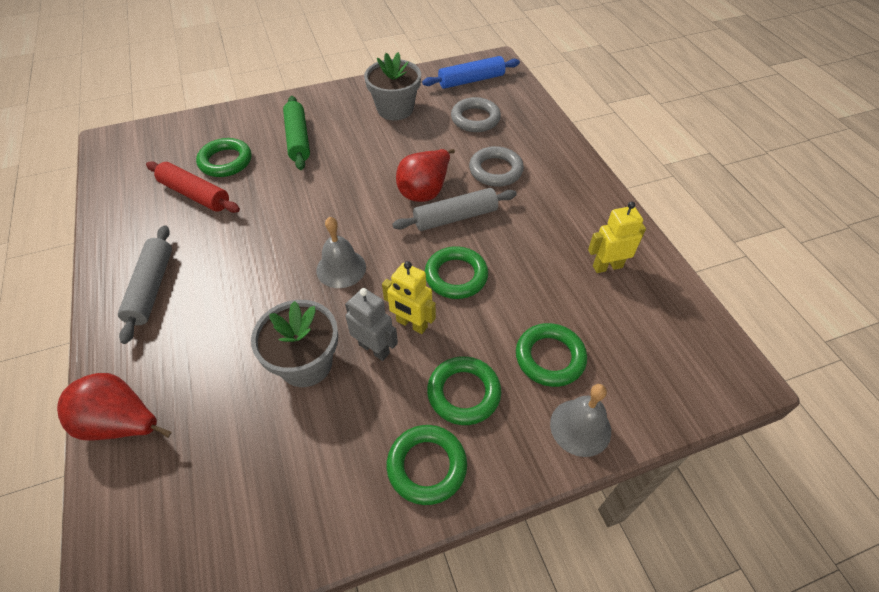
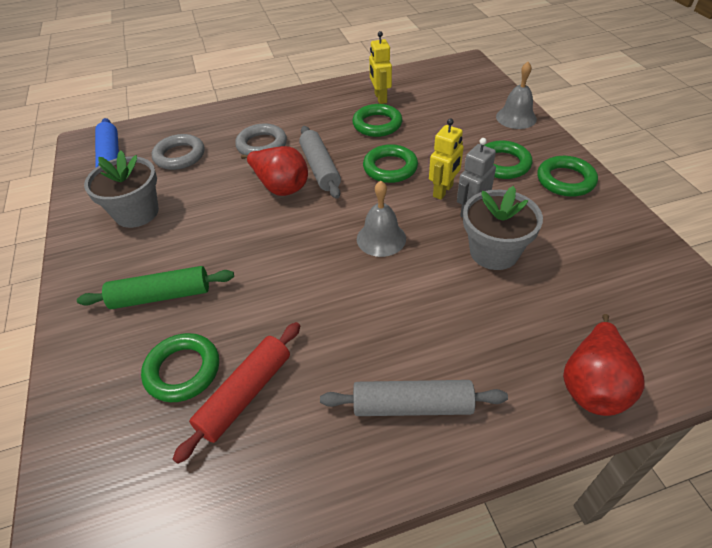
camera: 85 degrees left, 5 degrees down
green ring [516,323,587,387] -> green ring moved to [352,104,402,137]

